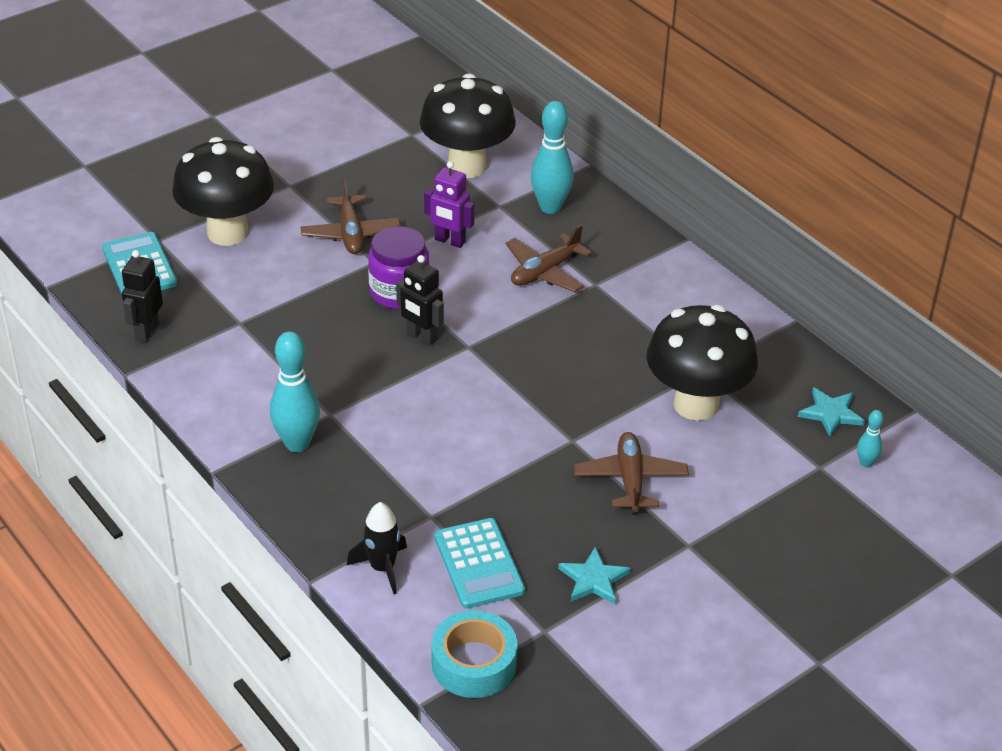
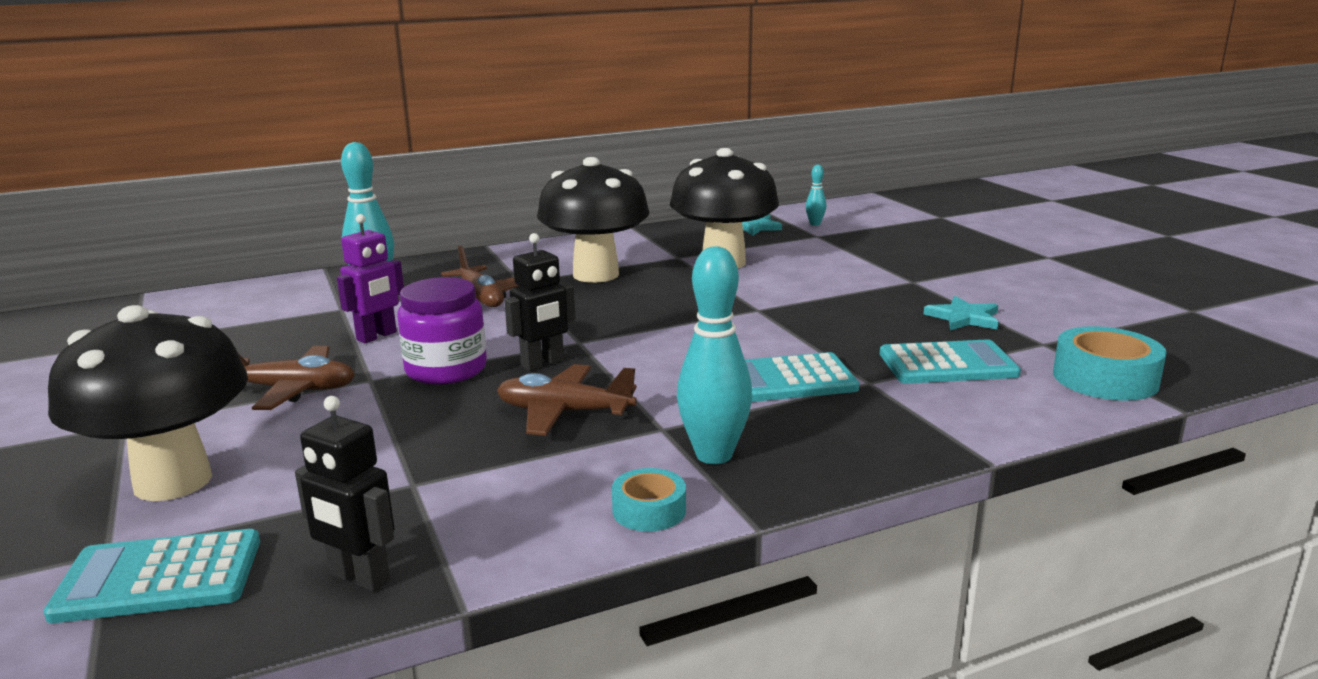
camera: 75 degrees left, 20 degrees down
black rocket [347,502,407,594] -> none
black mushroom [420,73,516,178] -> black mushroom moved to [537,157,650,283]
brown plane [574,432,689,514] -> brown plane moved to [497,364,637,436]
none -> turquoise tape [612,468,686,531]
none -> turquoise calculator [745,352,859,402]

